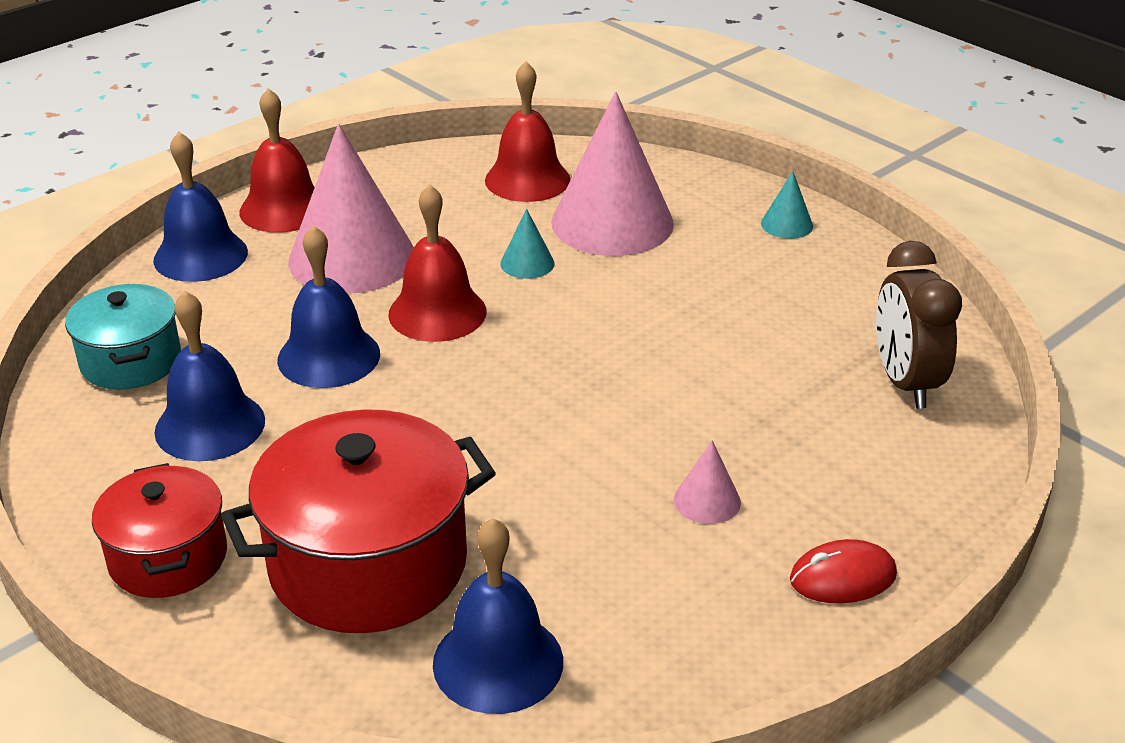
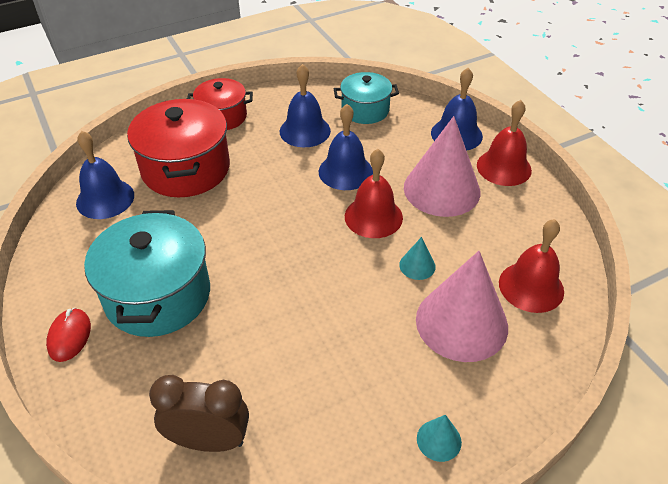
camera: 105 degrees right, 10 degrees up
pink cone [674,440,741,524] -> turquoise pot [84,210,210,337]

